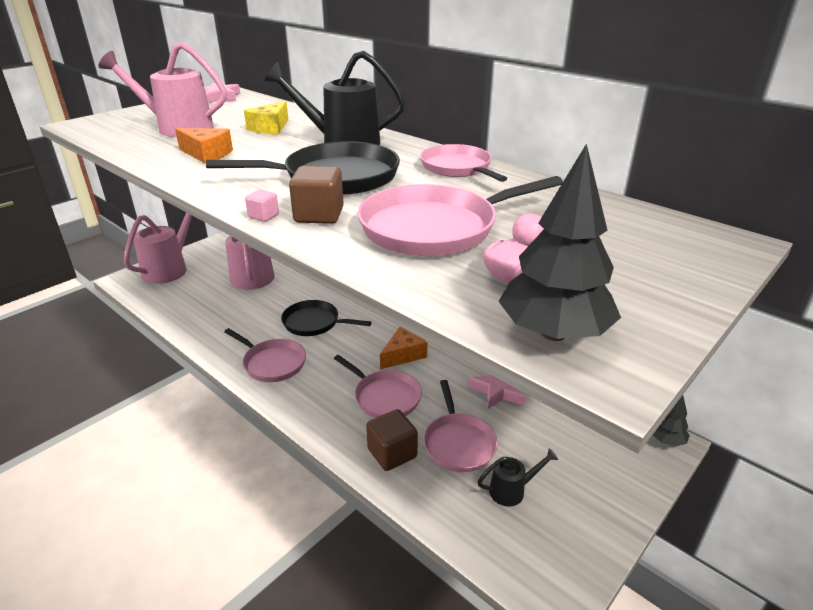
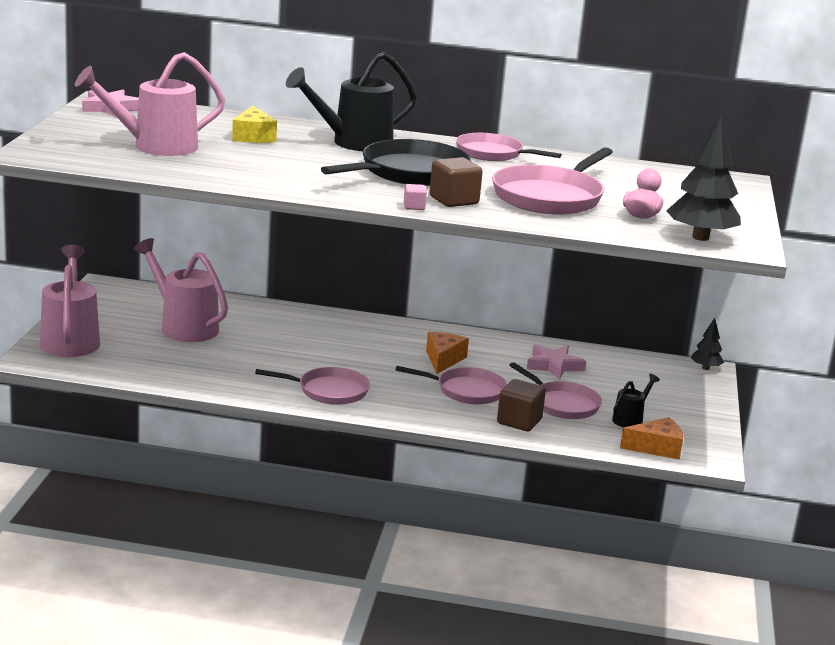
camera: 35 degrees left, 10 degrees down
orange cheese [175,128,233,163] -> orange cheese moved to [620,417,683,460]
black pan [281,300,371,336] -> none

